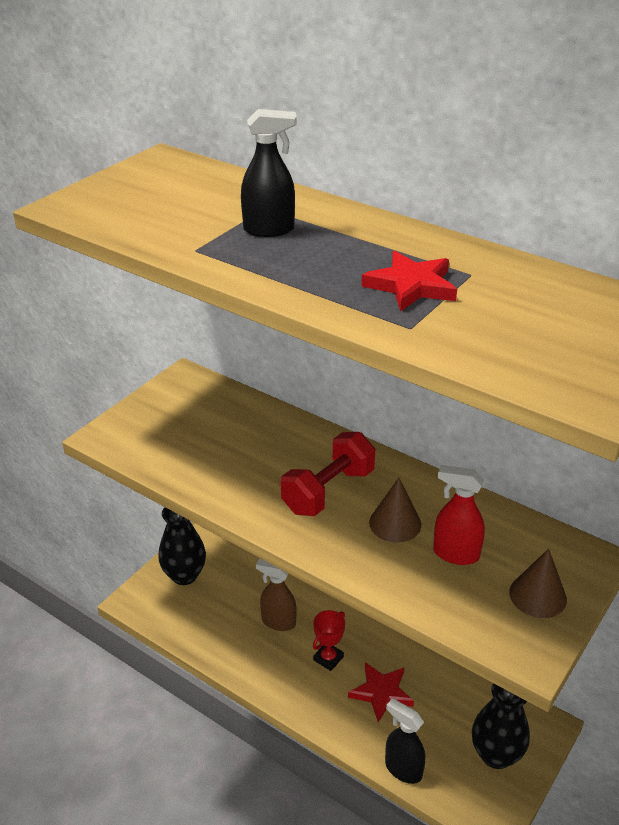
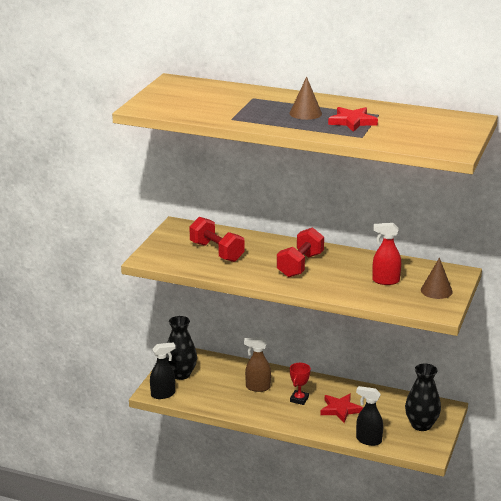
camera: 15 degrees left, 10 degrees down
black spray bottle [241,109,297,237] -> black spray bottle moved to [150,342,175,399]
brown cone [369,478,421,543] -> brown cone moved to [289,77,322,120]
none -> red dumbbell [189,217,244,262]

